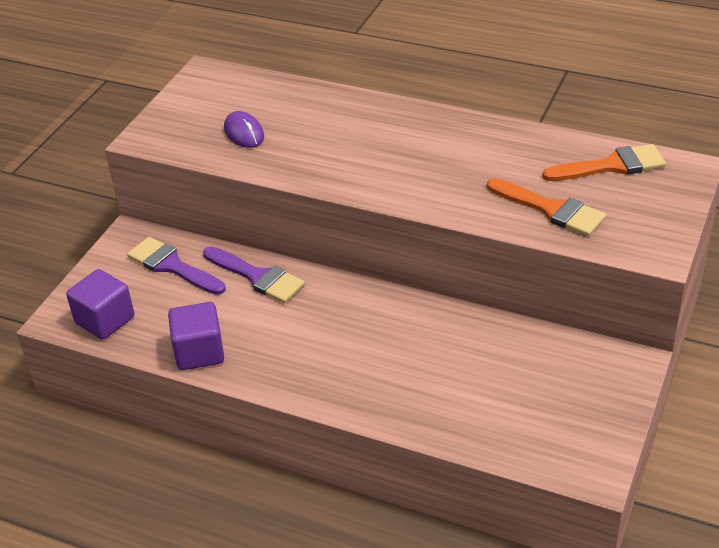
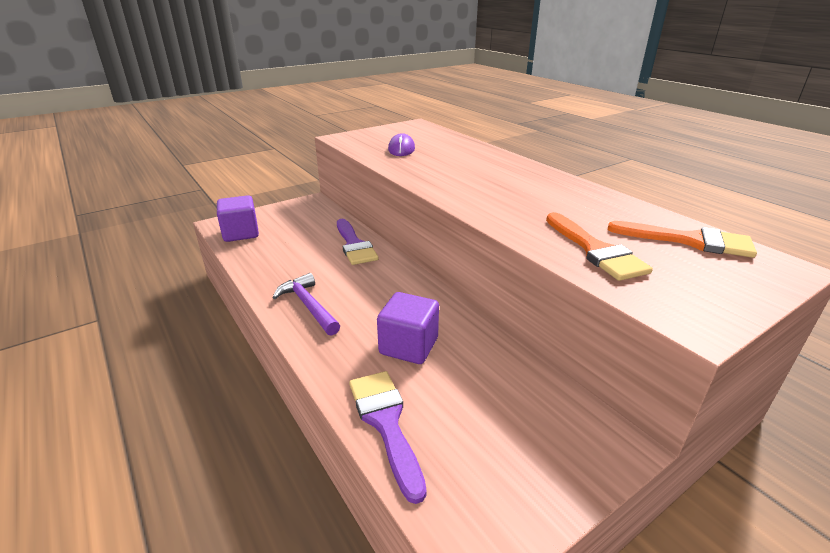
camera: 30 degrees right, 10 degrees down
purple brush [127,237,226,295] -> purple brush moved to [349,371,427,504]
purple cube [168,302,224,370] -> purple cube moved to [377,292,439,364]
none -> purple hammer [272,273,340,336]

